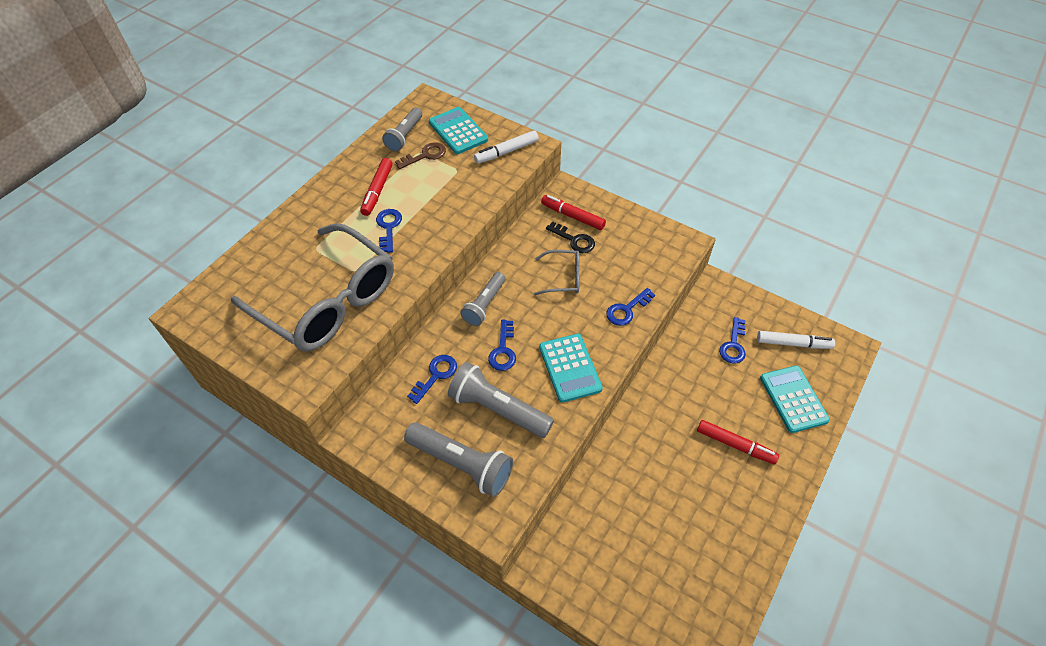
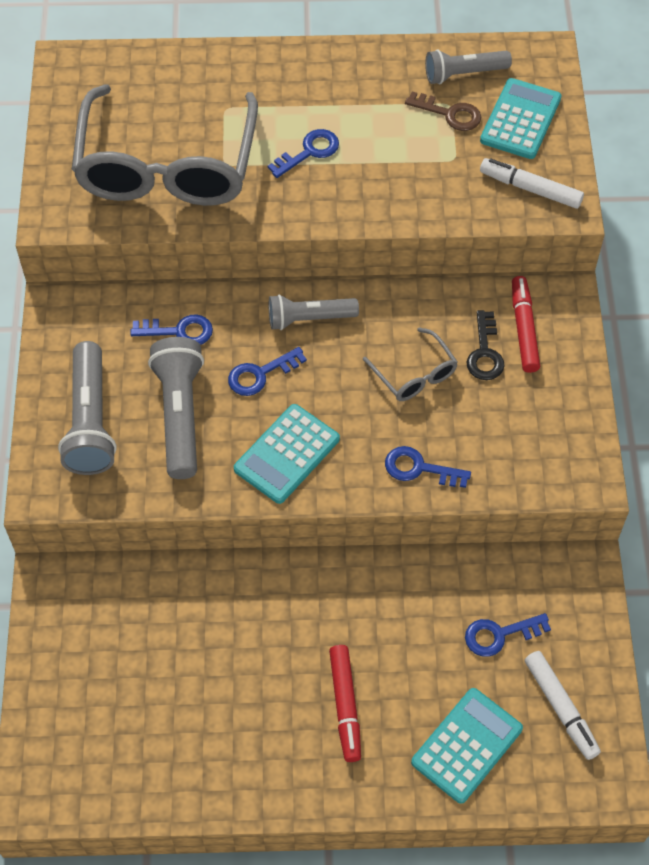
camera: 55 degrees right, 5 degrees up
red marker [360,158,393,216] -> none

